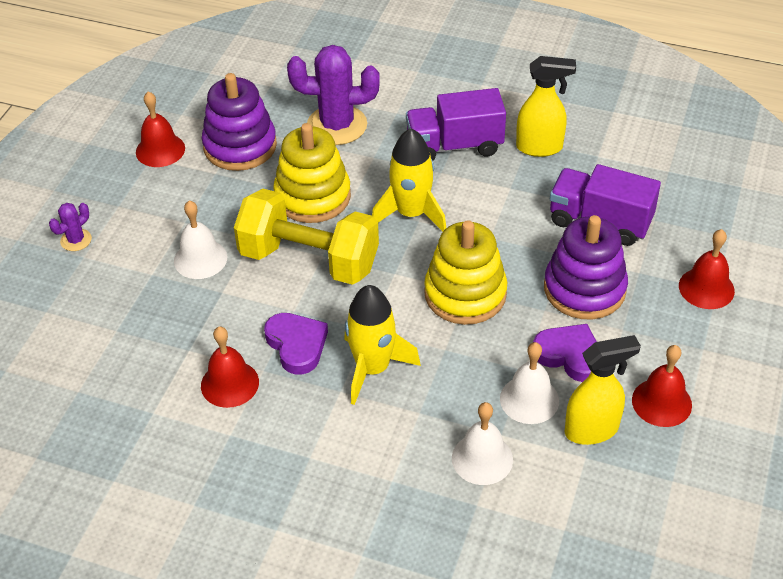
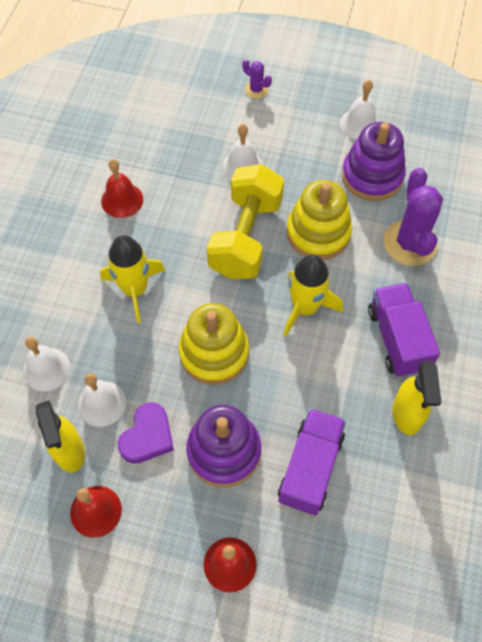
camera: 85 degrees right, 15 degrees up
red bell [136,91,185,167] -> white bell [340,80,379,140]
purple heart [264,313,328,375] -> none

